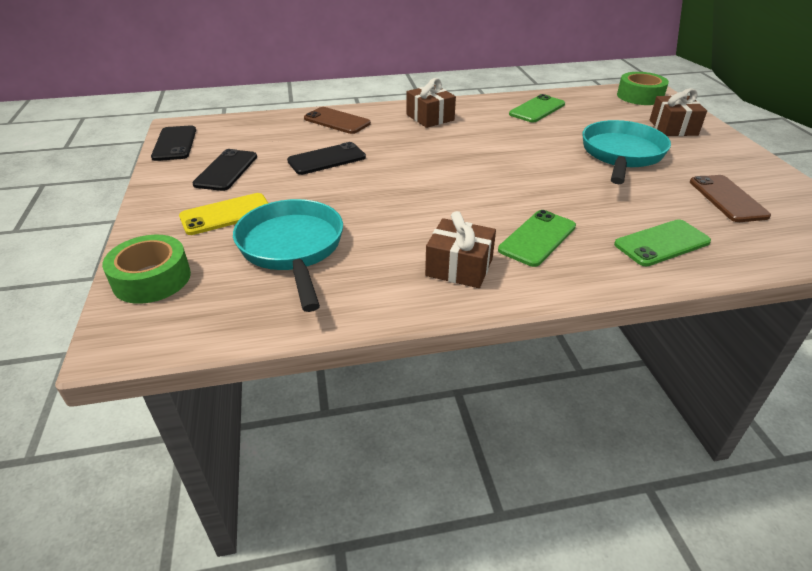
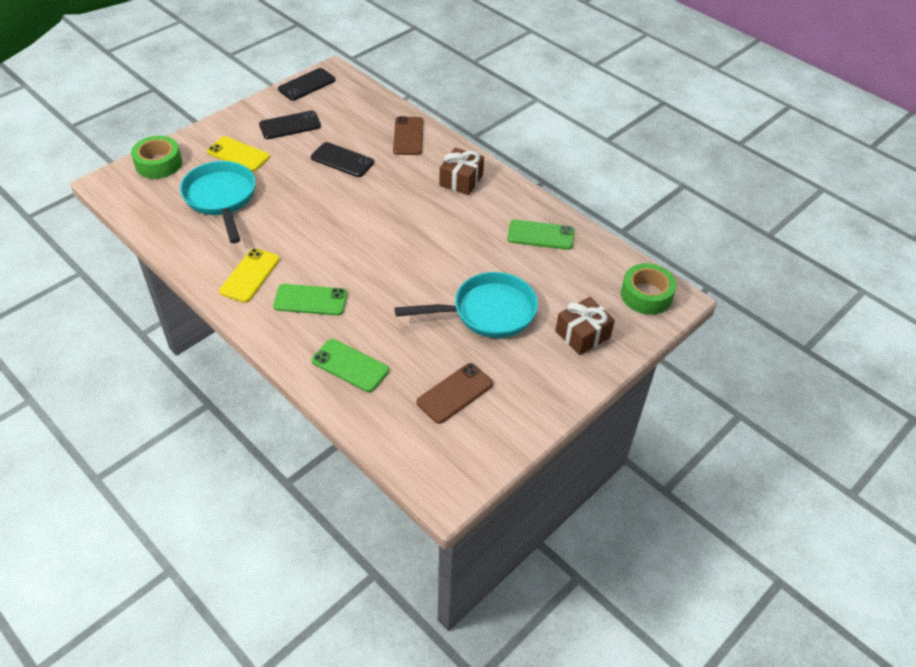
camera: 55 degrees right, 10 degrees up
turquoise pan [233,199,343,312] -> turquoise pan turned 60 degrees counterclockwise [180,161,255,243]
brown gift [425,211,496,288] -> yellow phone [219,248,280,303]

